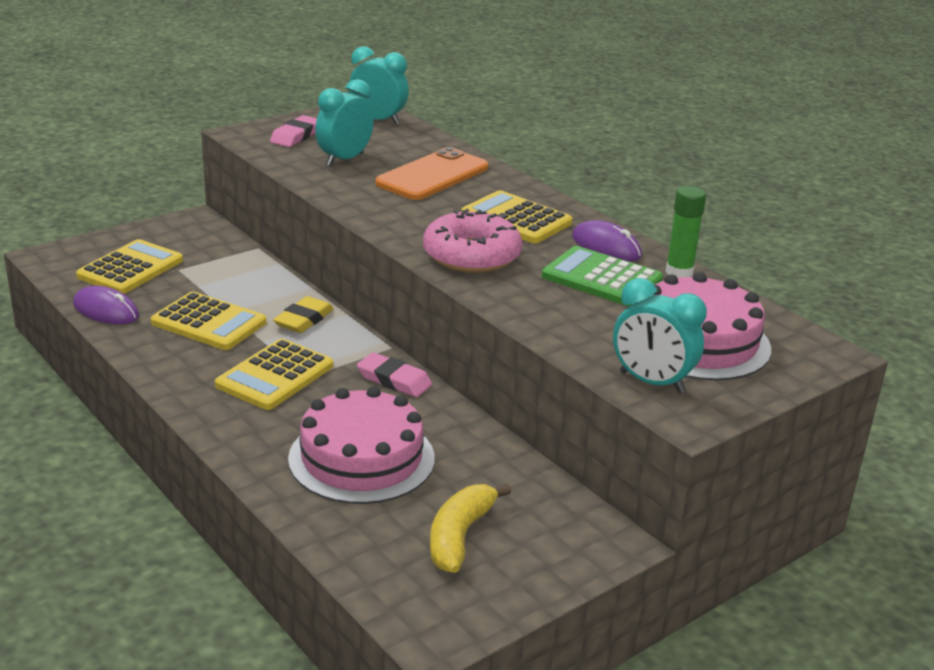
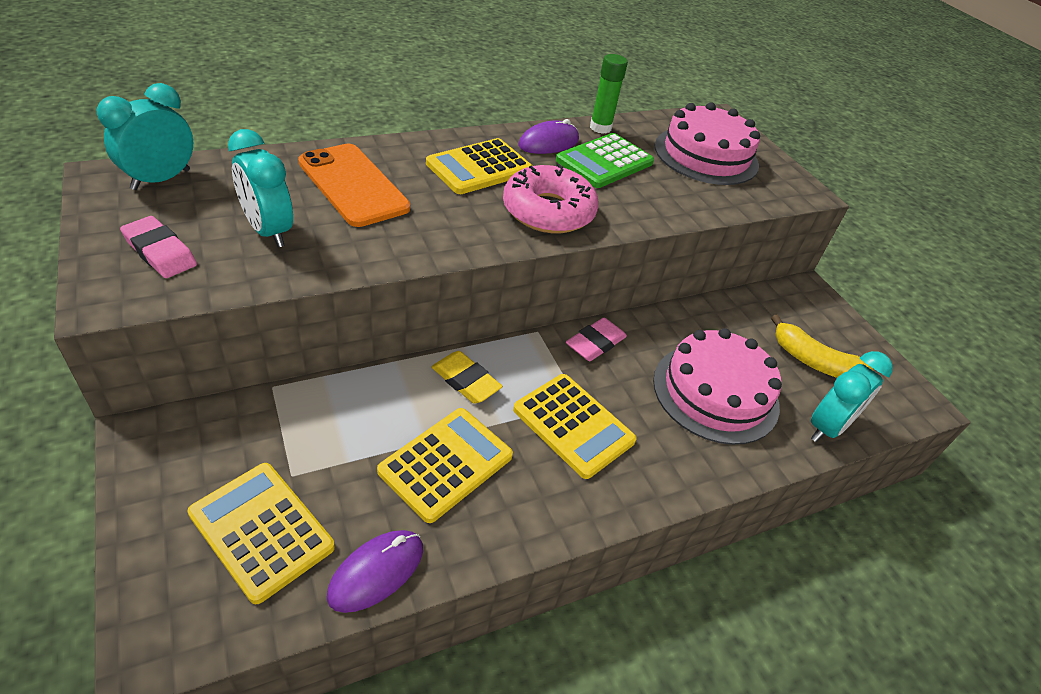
camera: 80 degrees left, 15 degrees up
turquoise clock [613,278,707,393] -> turquoise clock moved to [811,351,893,442]

